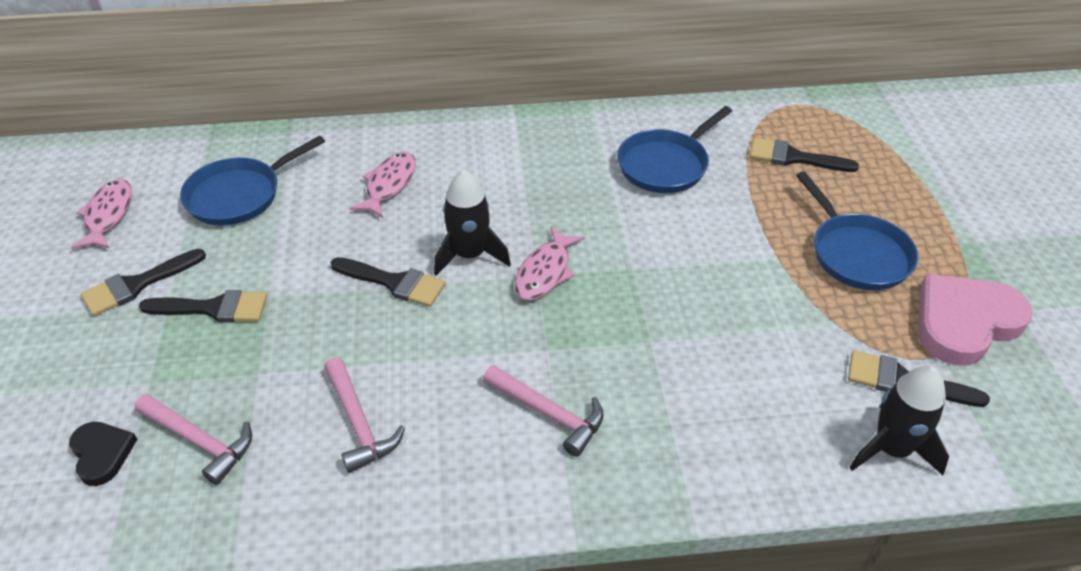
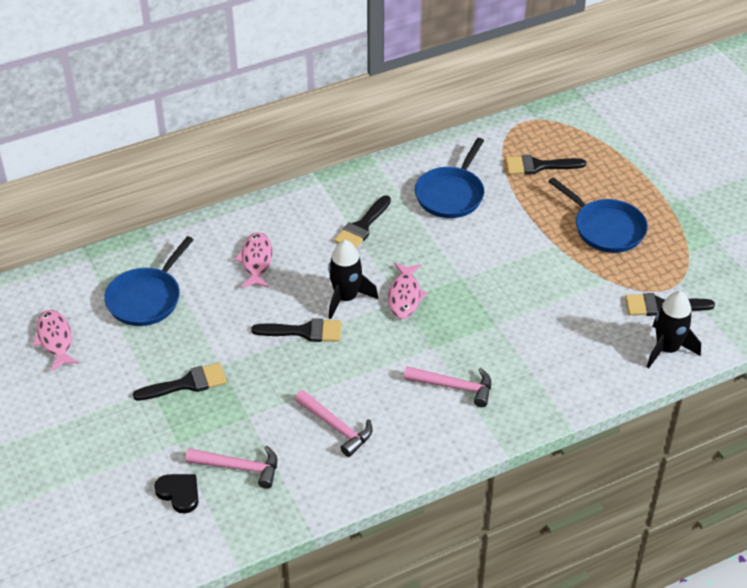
camera: 20 degrees left, 0 degrees up
black brush [81,249,206,316] -> black brush moved to [334,195,391,248]
pink heart [918,274,1032,365] -> none

